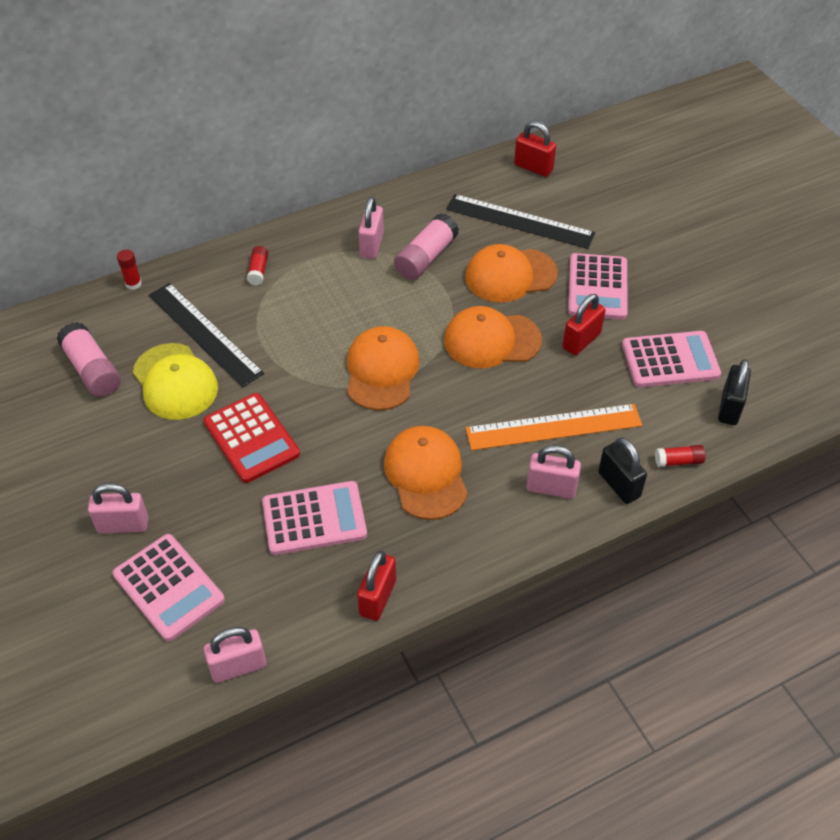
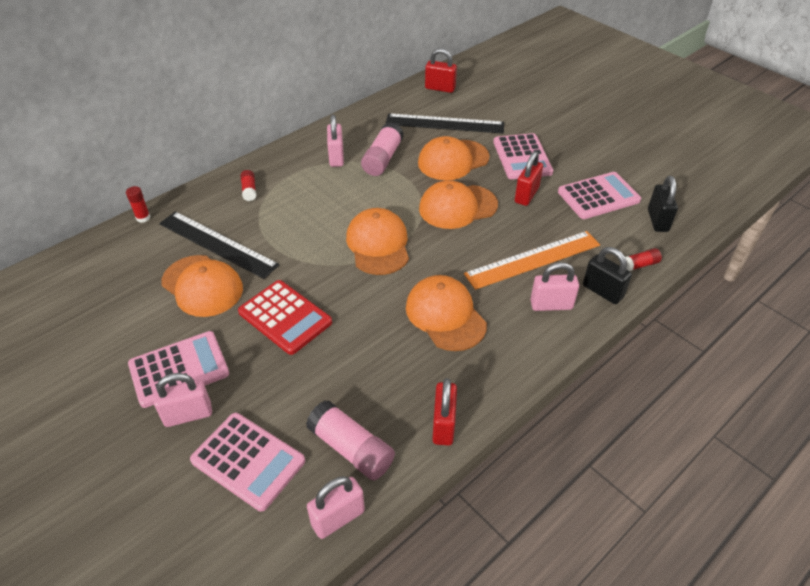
camera: 15 degrees left, 5 degrees down
pink glue stick [56,322,121,397] -> pink glue stick moved to [306,400,395,480]
yellow cap [132,343,218,420] -> orange cap [161,255,243,317]
pink calculator [262,481,367,555] -> pink calculator moved to [128,331,229,408]

